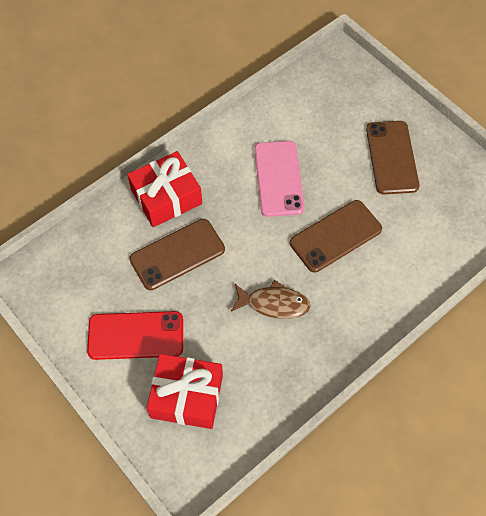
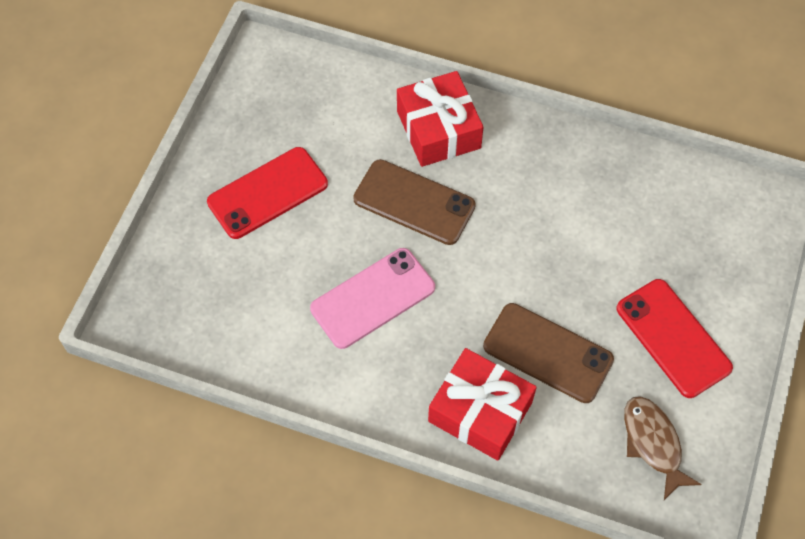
camera: 120 degrees left, 0 degrees up
red gift [147,354,223,429] -> red gift moved to [397,71,484,167]
brown fish [231,280,311,319] -> brown fish moved to [624,396,702,500]
brown phone [366,121,420,194] -> red phone [207,147,328,239]

